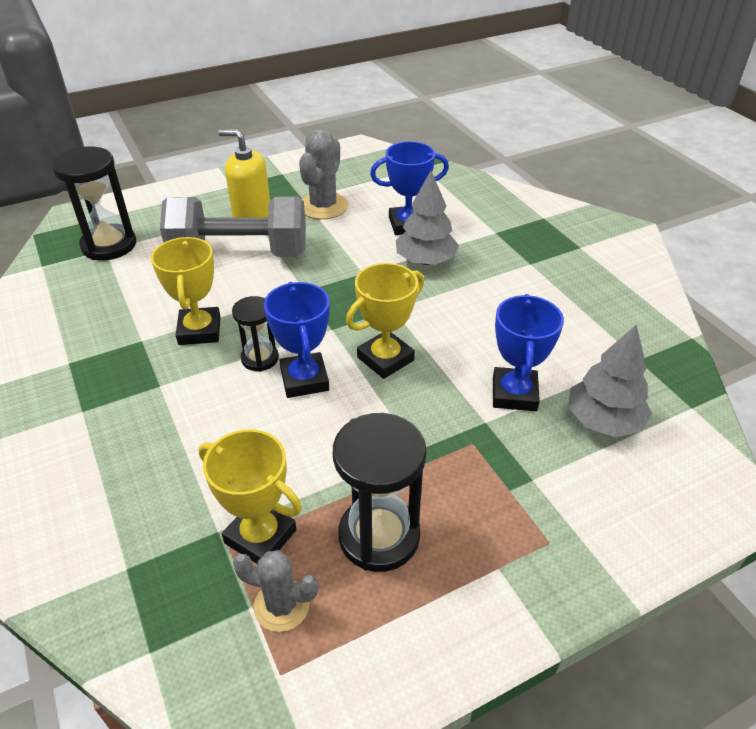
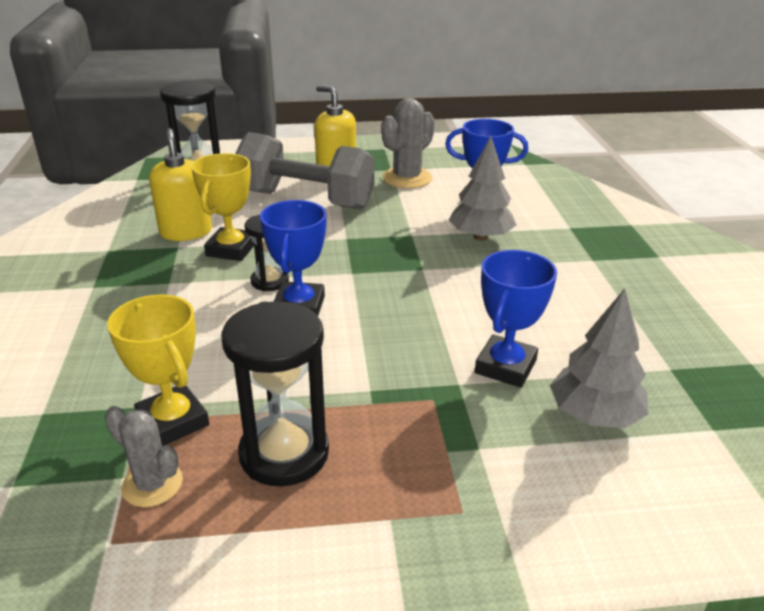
camera: 20 degrees right, 10 degrees down
yellow trophy [346,263,424,379] -> none
none -> yellow soap dispenser [149,128,212,241]

